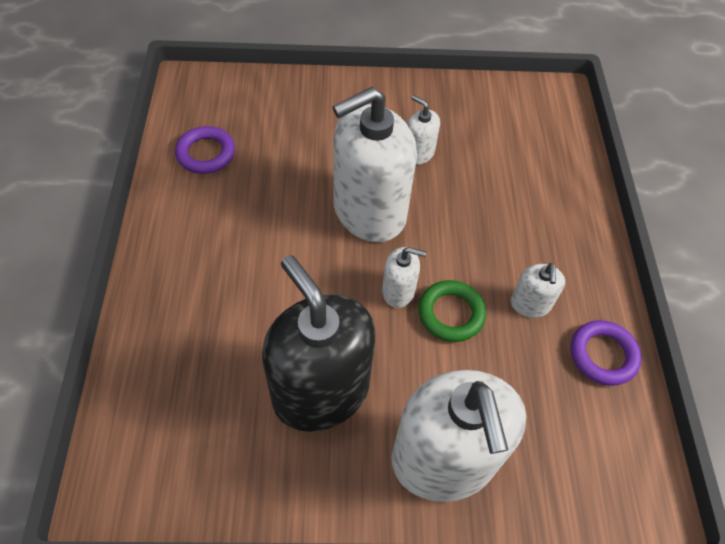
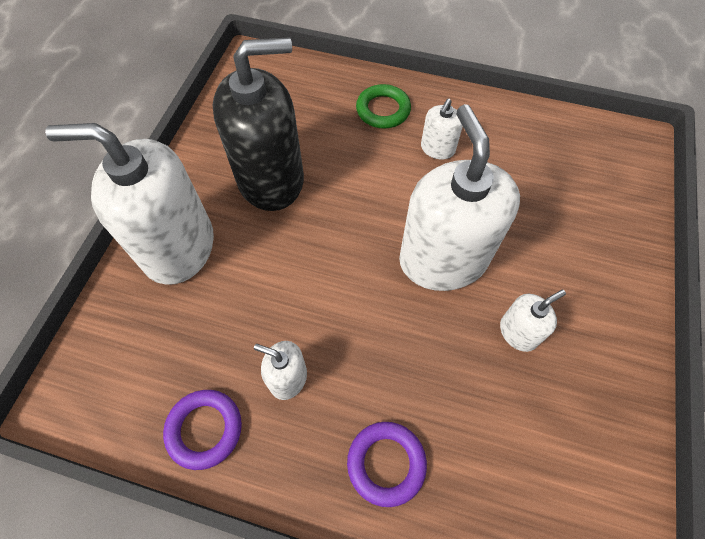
camera: 110 degrees right, 5 degrees up
purple ring [175,126,235,174] -> purple ring moved to [347,422,427,507]
white soap dispenser [382,247,427,308] -> white soap dispenser moved to [421,98,463,160]
green ring [418,280,486,342] -> green ring moved to [356,84,411,128]

